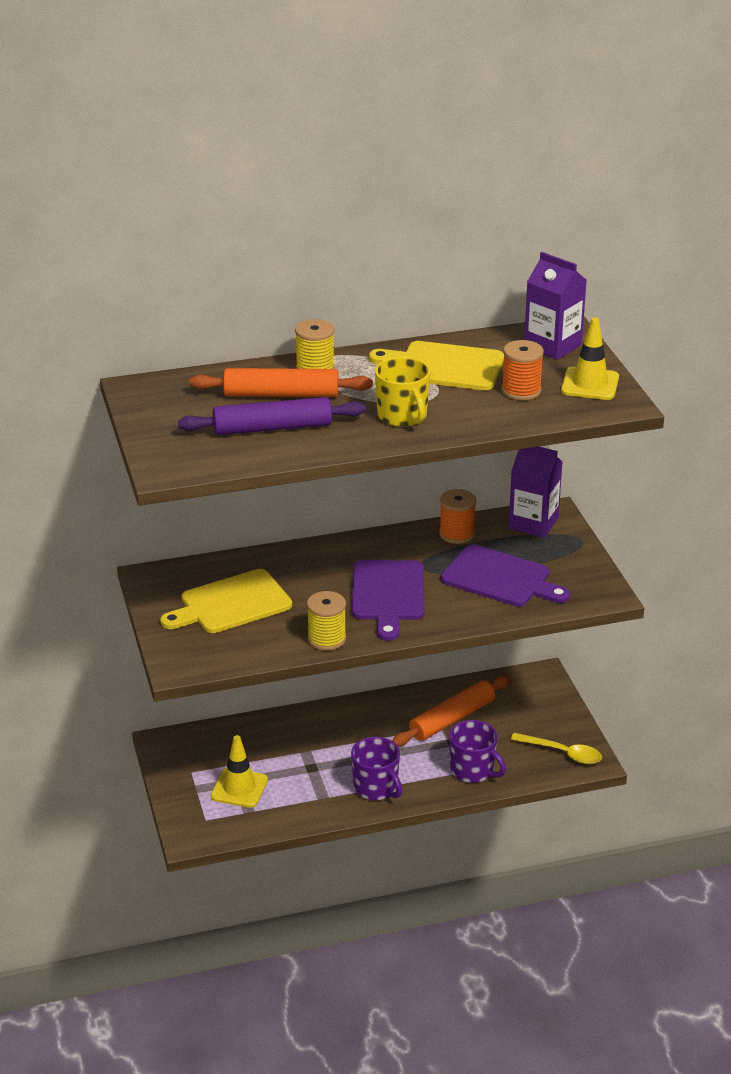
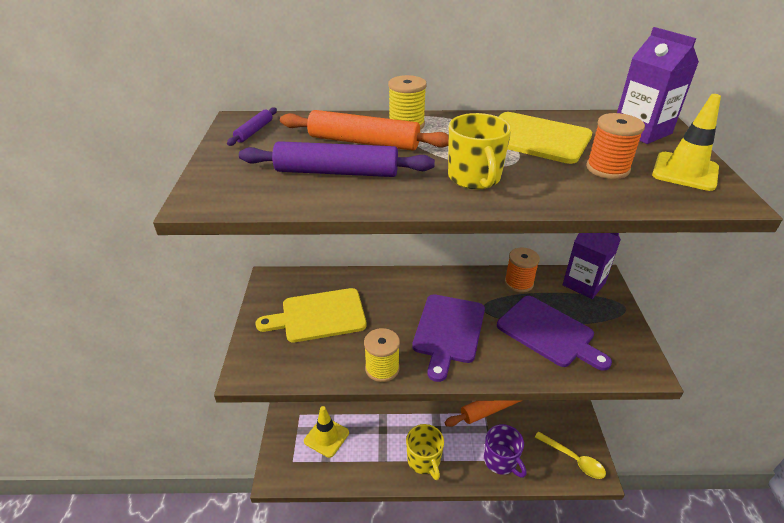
camera: 15 degrees right, 5 degrees up
purple mug [351,737,402,800] -> yellow mug [406,424,444,480]
none -> purple rolling pin [227,107,277,146]

